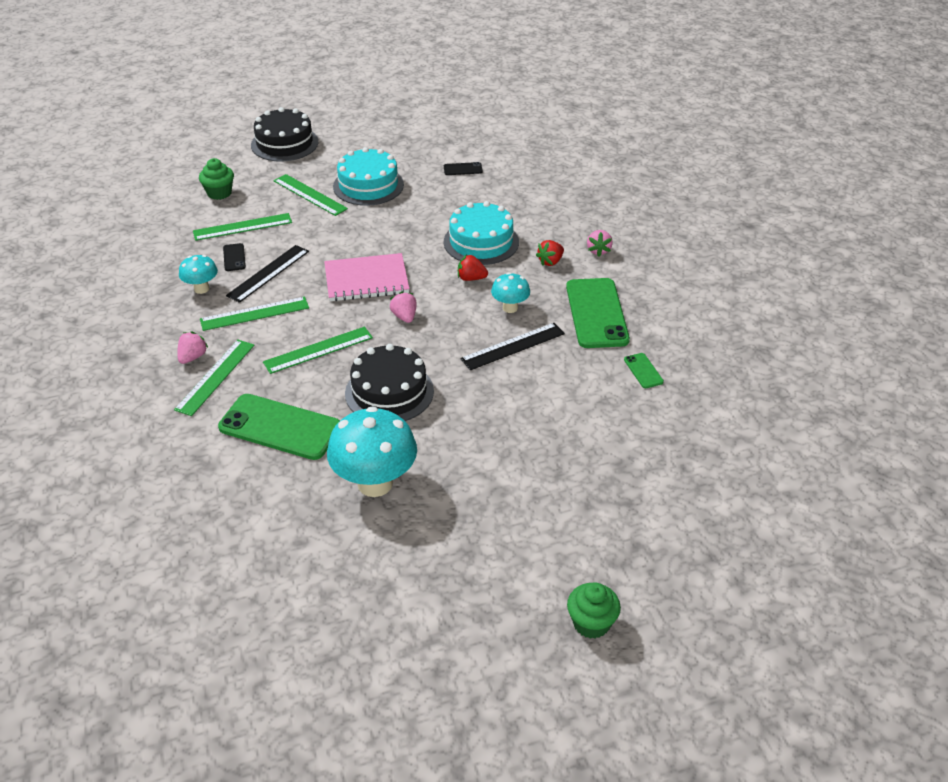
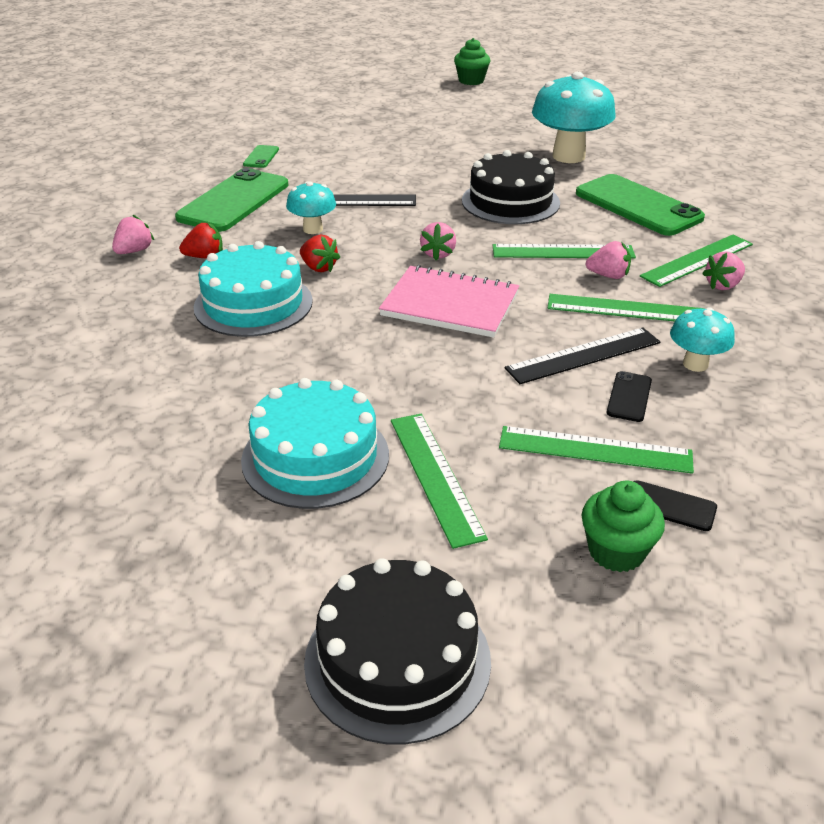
camera: 150 degrees left, 5 degrees down
black phone [444,162,483,175] -> black phone moved to [633,480,717,531]
none -> pink strawberry [585,241,631,279]

